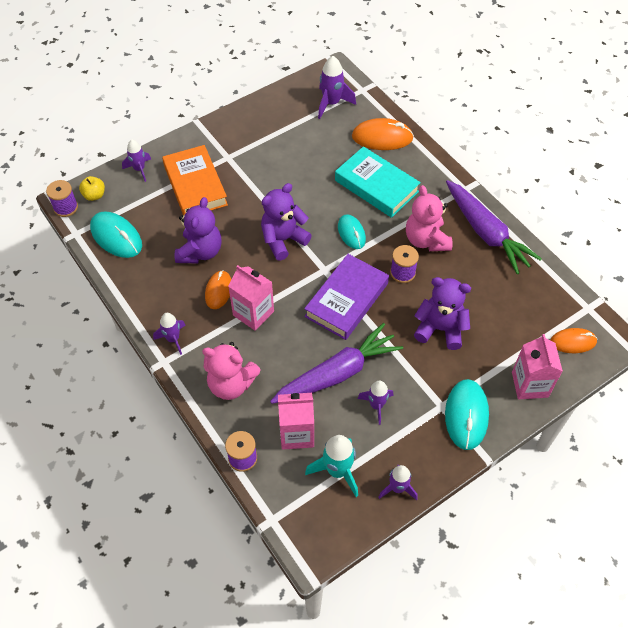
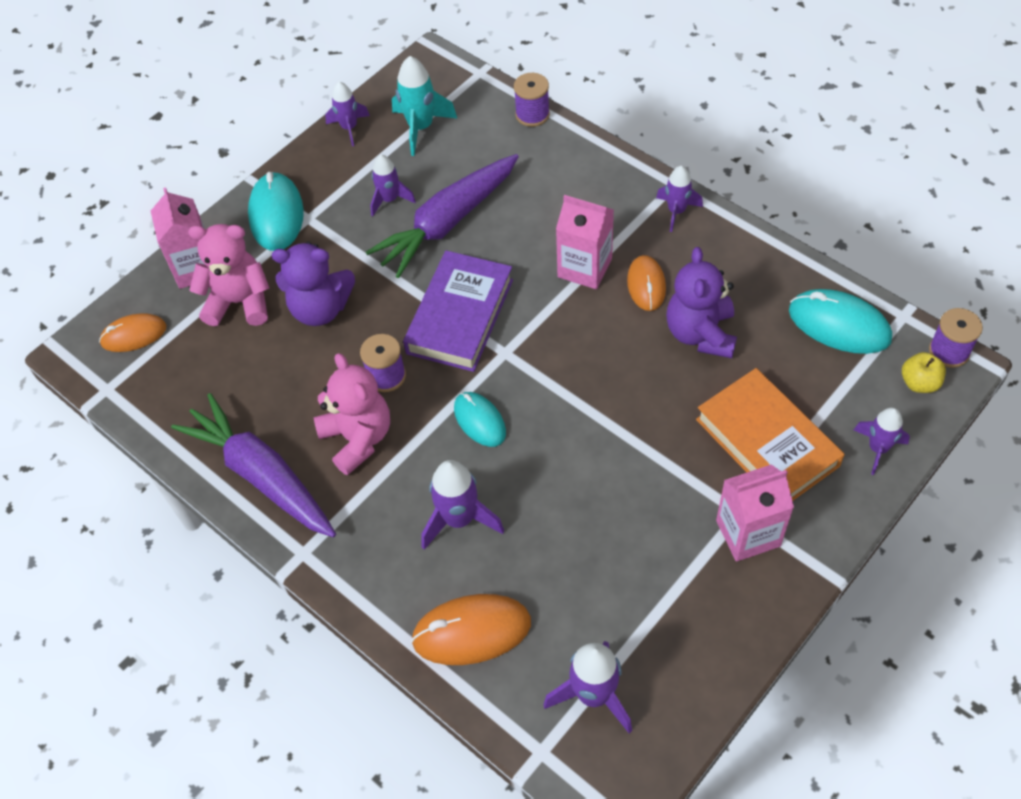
camera: 170 degrees right, 0 degrees up
pink teddy bear [202,342,261,400] -> pink teddy bear moved to [188,224,270,326]
purple teddy bear [261,183,312,261] -> none
pink carton [278,393,314,450] -> pink carton moved to [716,464,794,562]
turquoise book [335,146,421,218] -> purple rocket [421,460,504,550]

